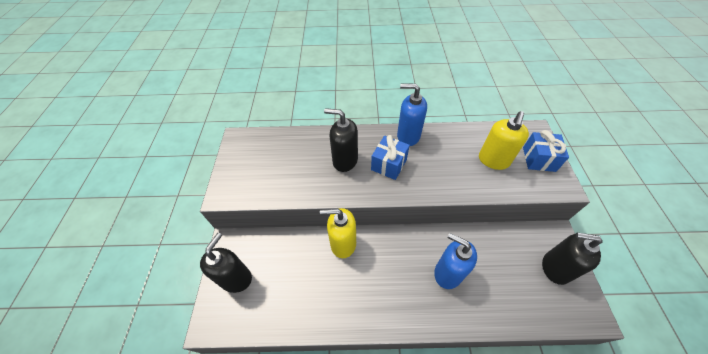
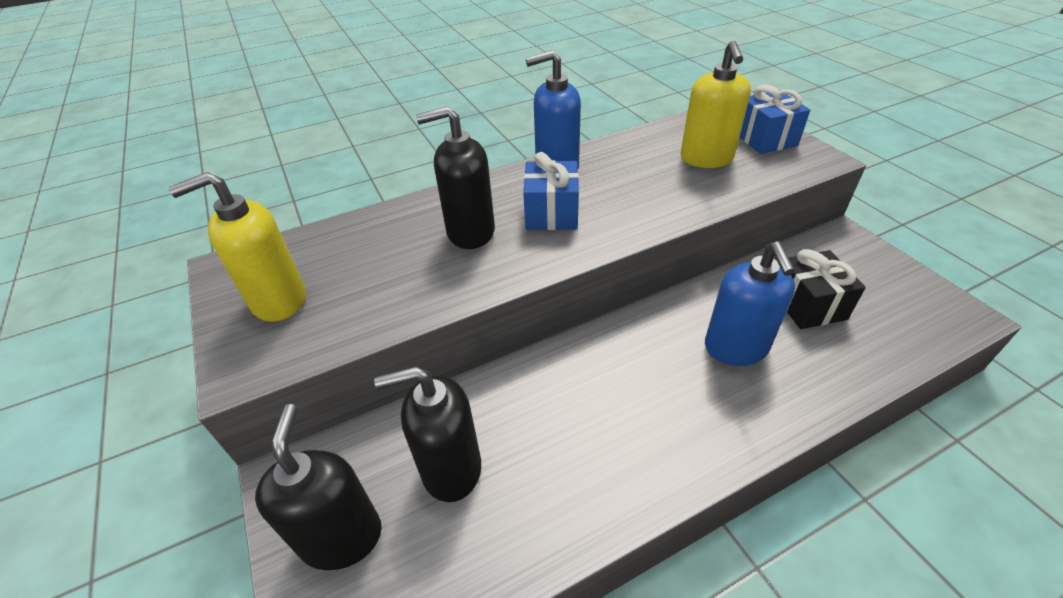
camera: 25 degrees left, 10 degrees down
yellow soap dispenser [320,208,356,258] -> yellow soap dispenser moved to [168,172,306,322]
blue soap dispenser [434,233,477,289] -> blue soap dispenser turned 105 degrees counterclockwise [705,241,795,366]
black soap dispenser [542,232,603,285] -> black soap dispenser moved to [374,366,481,502]
none -> black gift [787,249,866,329]

